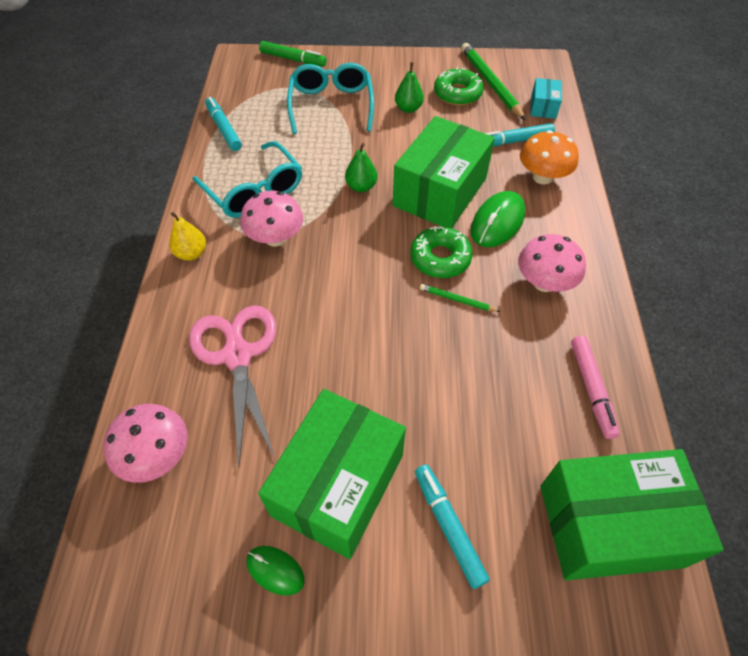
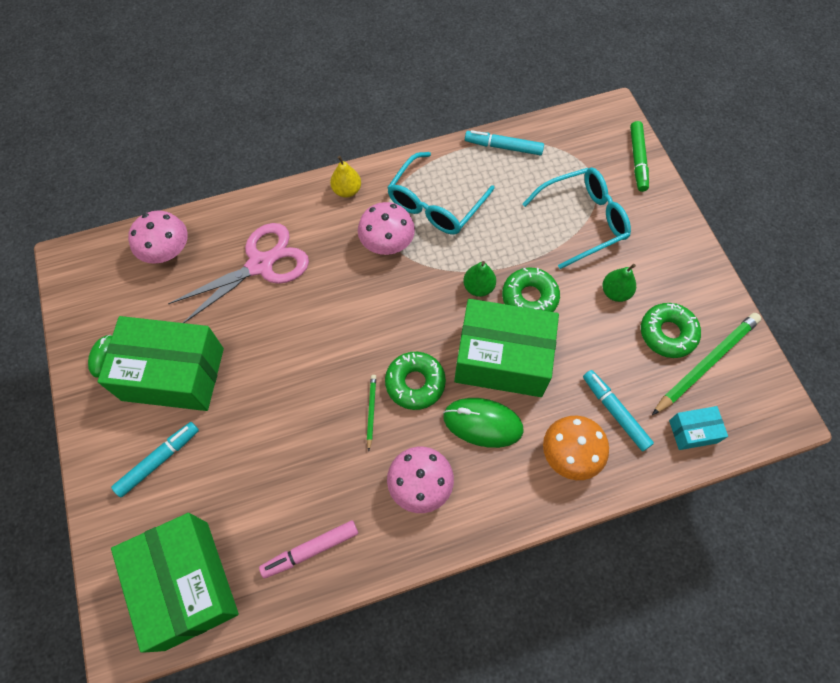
camera: 70 degrees right, 10 degrees up
turquoise marker [205,97,242,151] -> turquoise marker turned 120 degrees counterclockwise [465,130,544,155]
none -> green donut [502,268,560,312]

